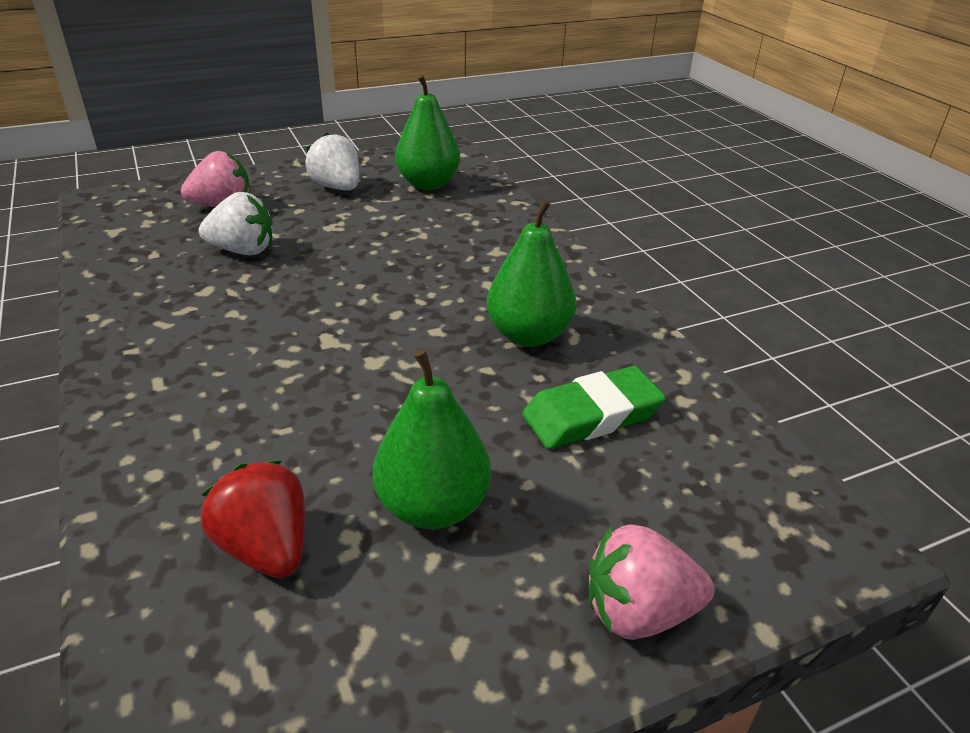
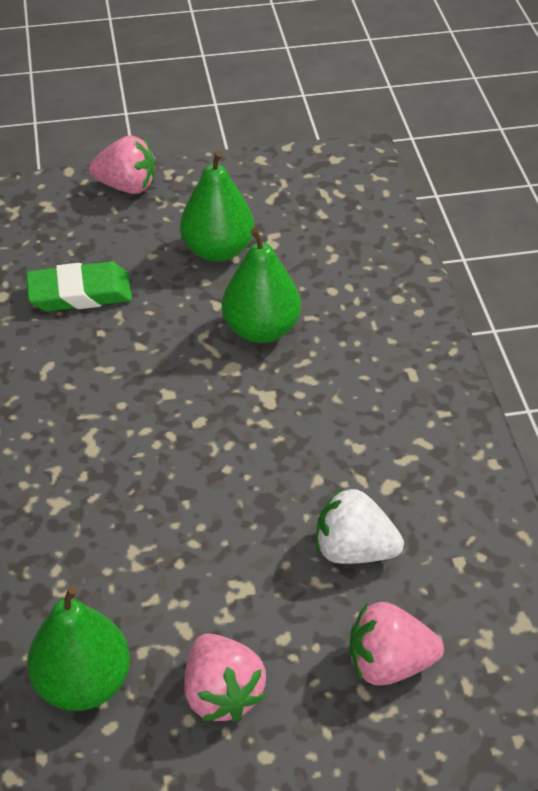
camera: 165 degrees left, 10 degrees up
red strawberry [201,461,305,578] -> none
white strawberry [305,133,359,190] -> pink strawberry [184,634,266,722]
green pear [487,200,576,347] -> green pear moved to [222,228,301,343]

